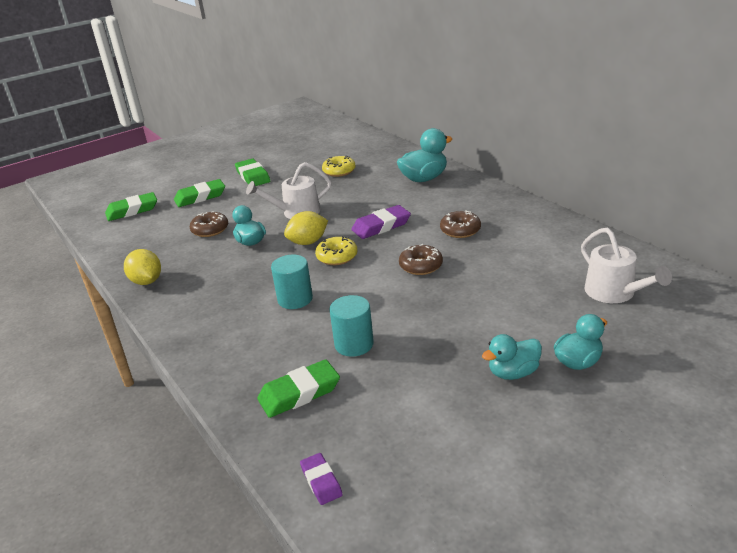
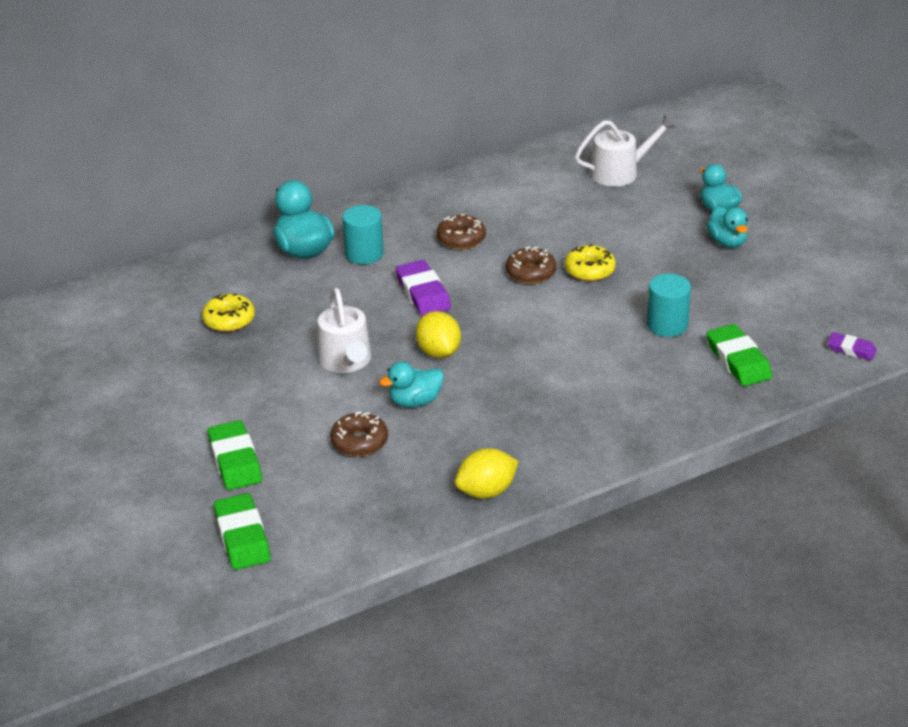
camera: 85 degrees left, 5 degrees up
green eraser [235,159,270,186] -> none
turquoise cylinder [271,255,313,309] -> turquoise cylinder moved to [342,205,384,264]
purple eraser [300,453,343,505] -> purple eraser turned 45 degrees clockwise [827,332,877,360]
yellow donut [315,236,358,265] -> yellow donut moved to [565,244,616,281]

